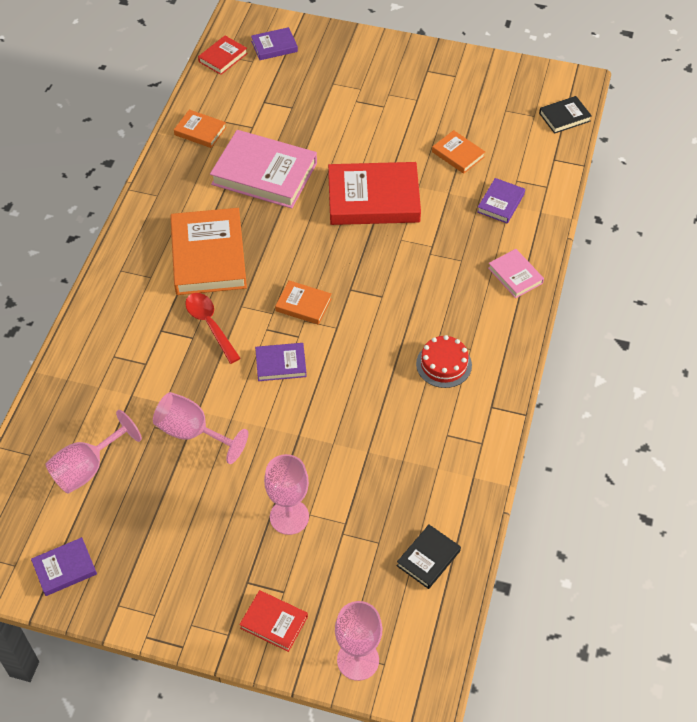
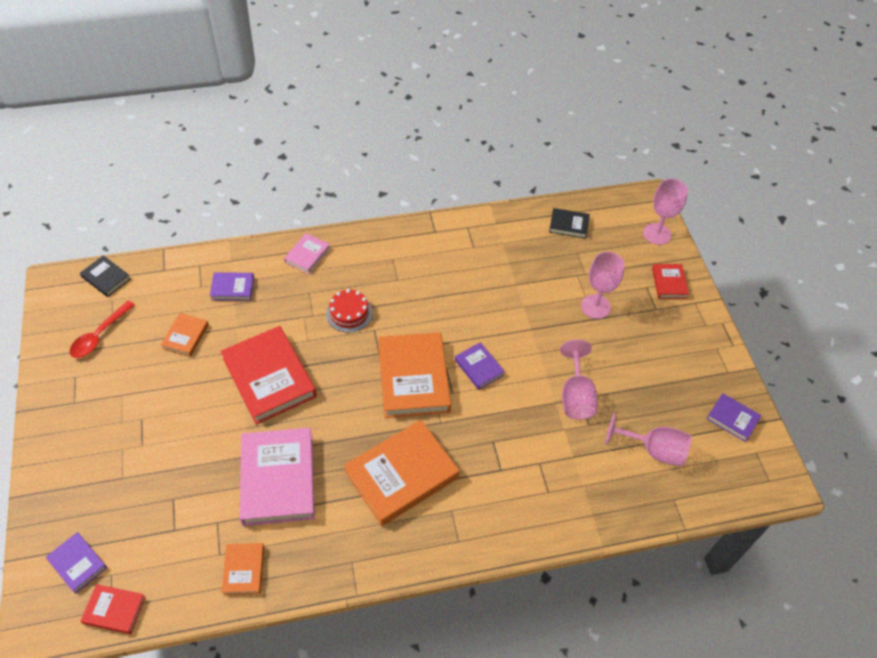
camera: 120 degrees left, 0 degrees up
red spoon [185,293,241,364] -> red spoon moved to [70,301,135,358]
orange book [275,280,332,325] -> orange book [378,332,451,418], size x2.02
red cake [416,335,472,388] -> red cake moved to [326,289,373,333]

